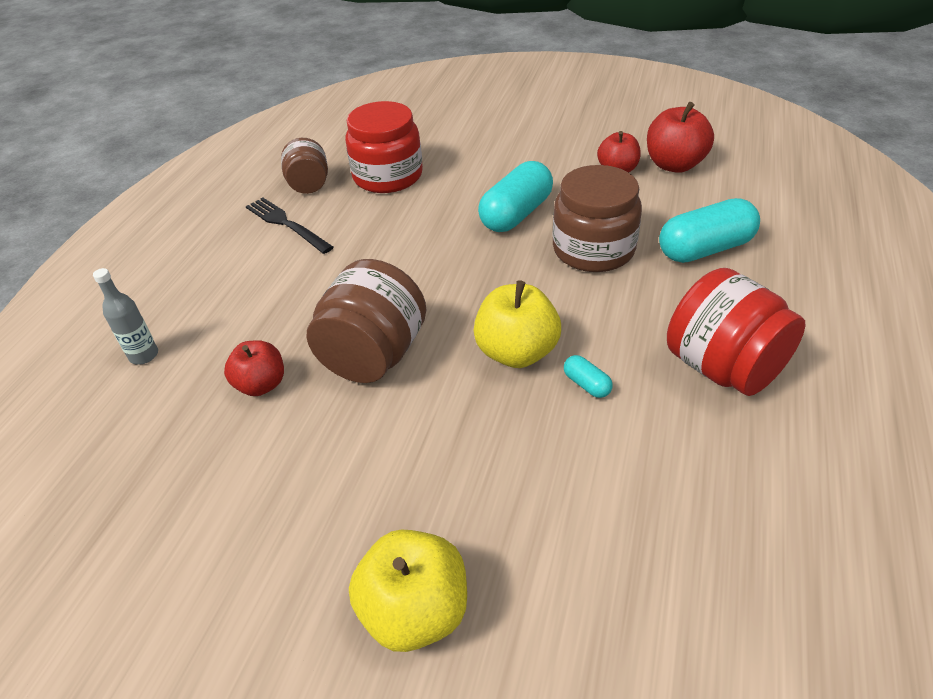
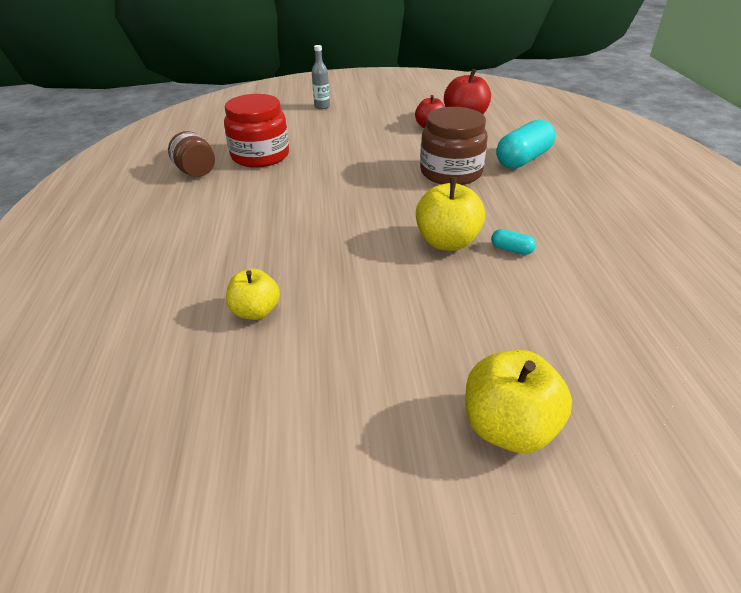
camera: 25 degrees left, 5 degrees down
grey bottle [93,268,158,364] -> grey bottle moved to [312,45,330,109]
red apple [224,340,284,396] -> yellow apple [226,269,280,320]
black fork [246,198,333,254] -> none
brown jar [306,259,426,383] -> none
turquoise capsule [478,161,553,232] -> none
red jar [667,268,806,396] -> none

